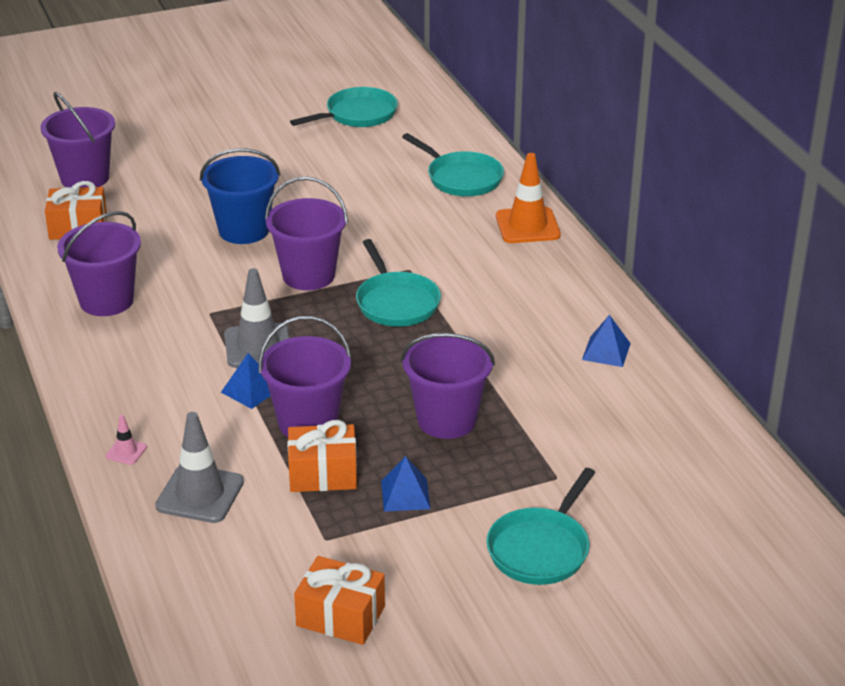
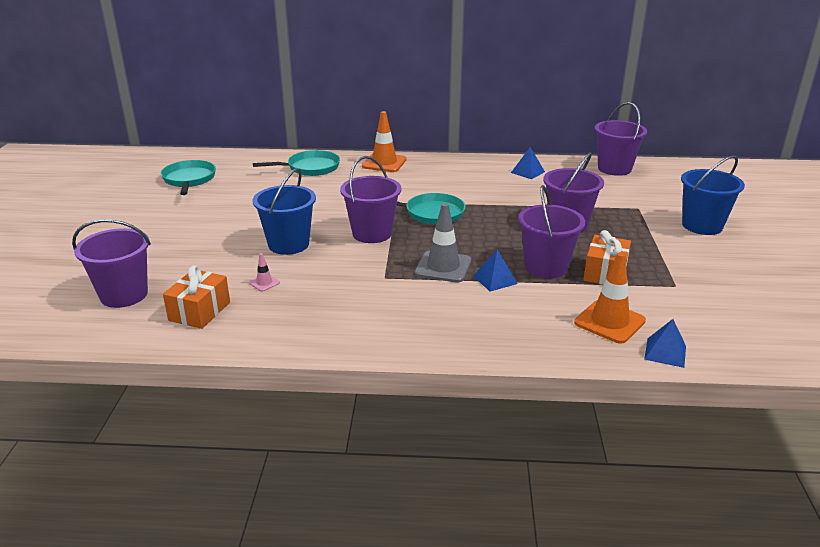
camera: 65 degrees left, 5 degrees down
purple bucket [57,211,141,316] -> purple bucket moved to [595,102,647,176]
pink traffic cone [105,415,147,465] -> pink traffic cone moved to [249,253,280,291]
grey traffic cone [155,412,244,523] -> orange traffic cone [574,252,646,344]
orange gift [294,556,385,645] -> none
blue pyramid [381,456,431,512] -> blue pyramid moved to [644,319,686,368]
turquoise pan [486,468,595,585] -> blue bucket [681,155,745,235]

